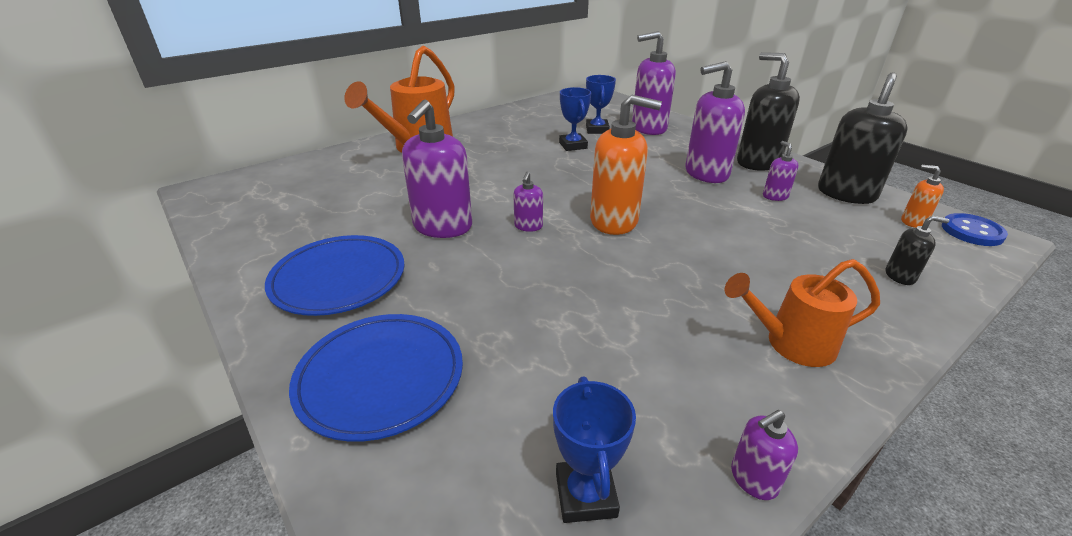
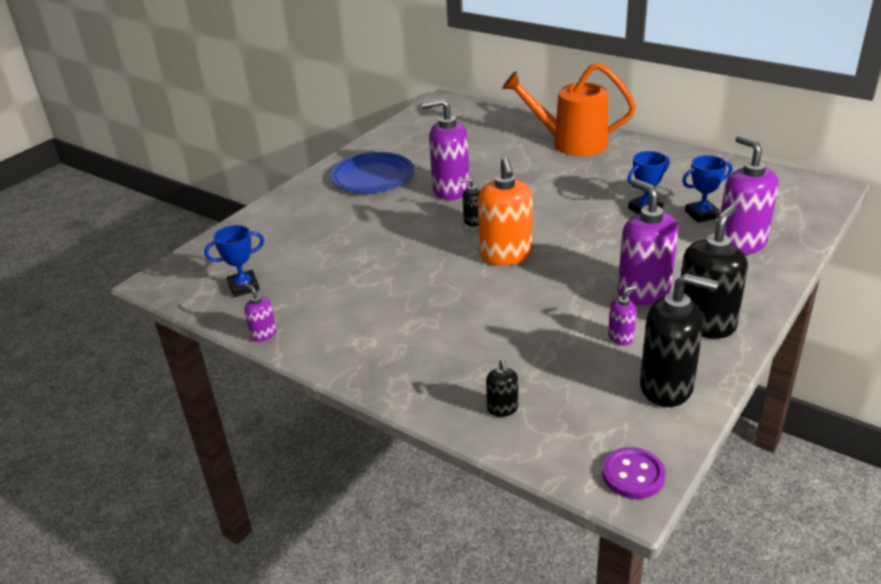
camera: 75 degrees right, 0 degrees up
blue plate [289,314,463,442] -> none
purple soap dispenser [513,171,543,232] -> black soap dispenser [459,178,480,227]
orange watering can [725,259,880,367] -> none
orange soap dispenser [901,165,944,228] -> none
blue button [942,213,1008,246] -> purple button [602,447,665,499]

